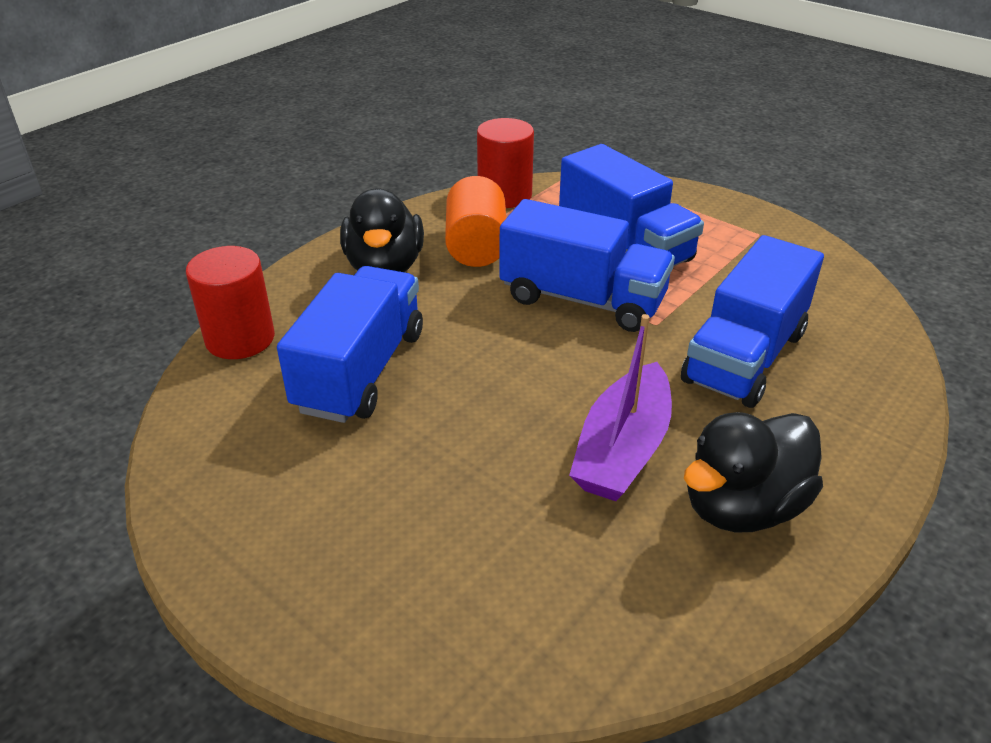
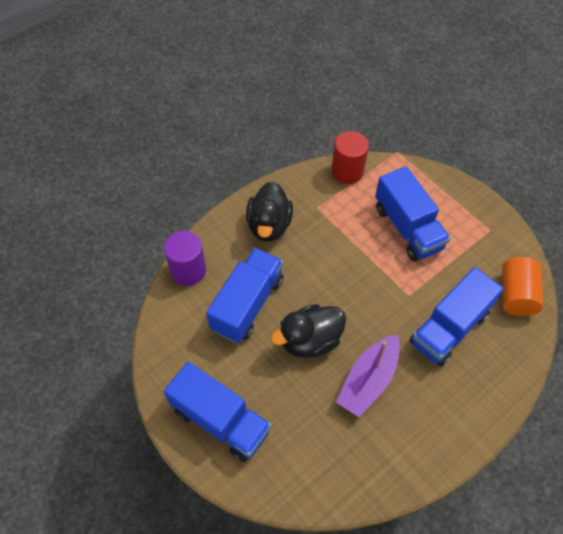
camera: 10 degrees right, 20 degrees up
red cylinder [186,246,275,359] -> purple cylinder [164,231,206,286]
orange cylinder [445,176,506,267] -> orange cylinder moved to [502,257,543,316]
blue truck [499,199,675,332] -> blue truck moved to [164,362,271,462]
black duck [684,412,823,532] -> black duck moved to [271,304,346,358]

